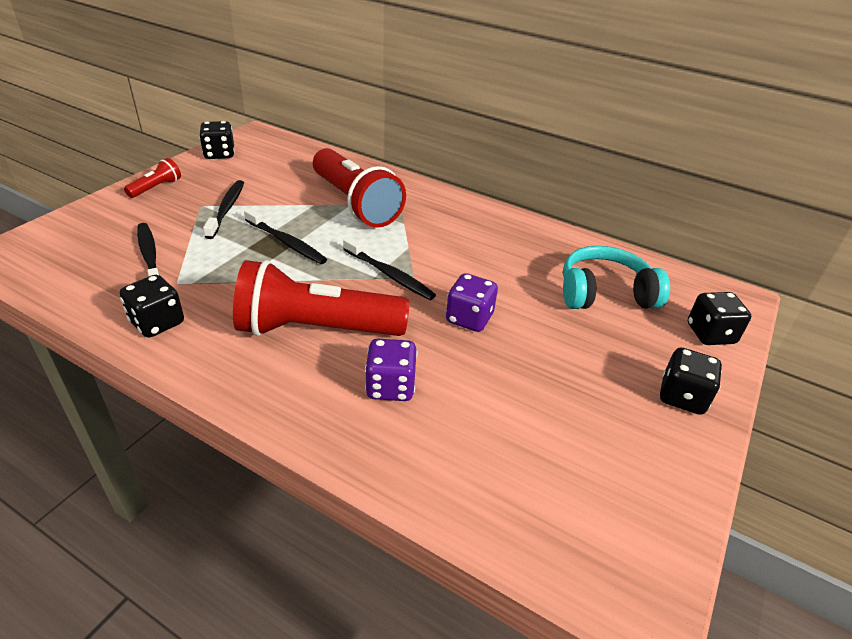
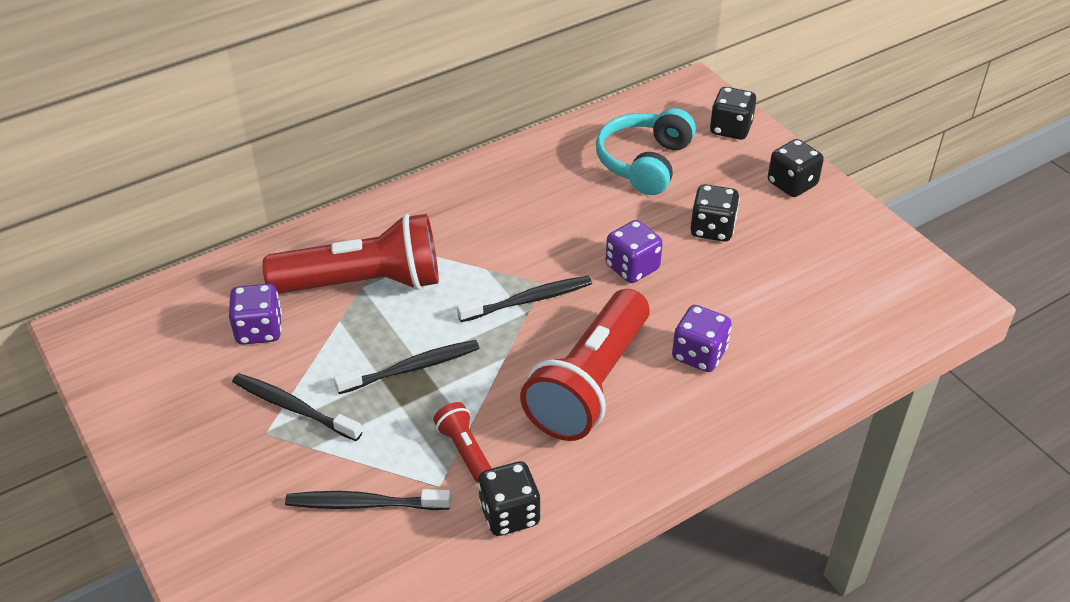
camera: 60 degrees left, 5 degrees up
red flashlight [124,158,181,198] -> red flashlight moved to [433,402,492,482]
black dice [199,121,235,159] -> black dice moved to [690,184,740,242]
none -> purple dice [229,284,282,345]

